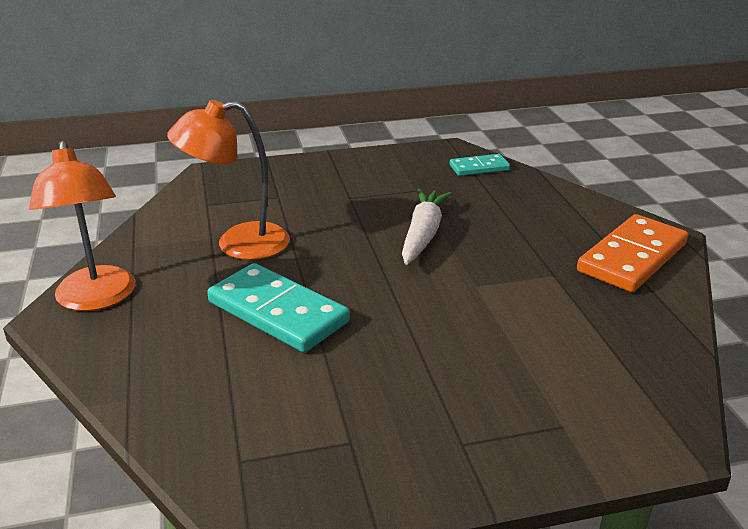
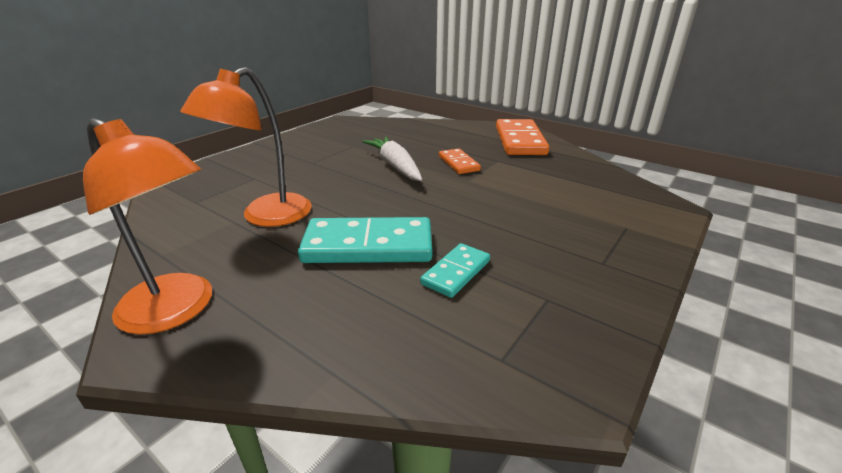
camera: 40 degrees left, 0 degrees up
turquoise domino [450,154,510,176] -> turquoise domino moved to [420,243,490,298]
none -> orange domino [439,148,481,174]

